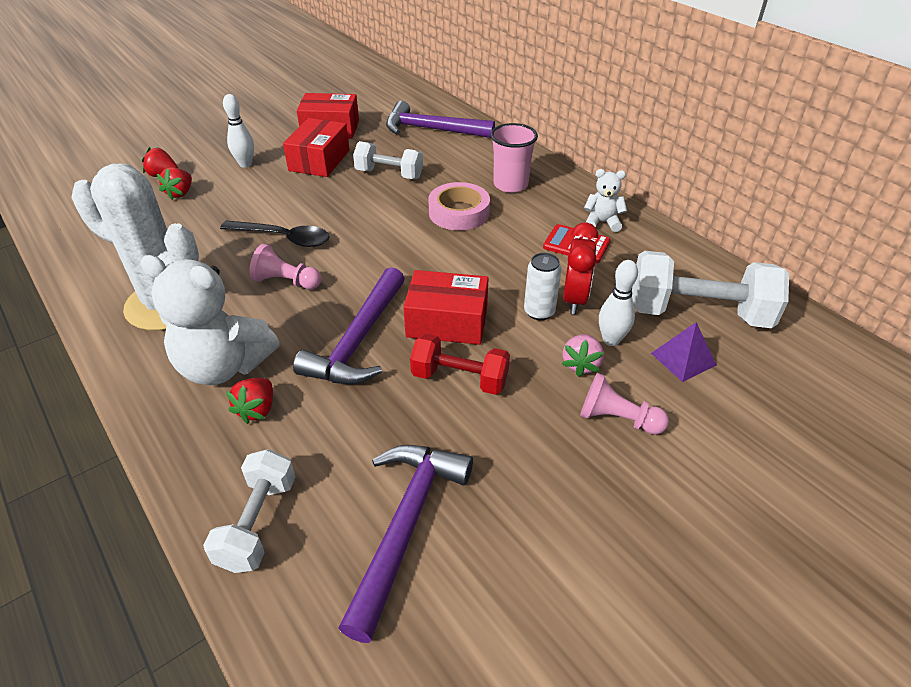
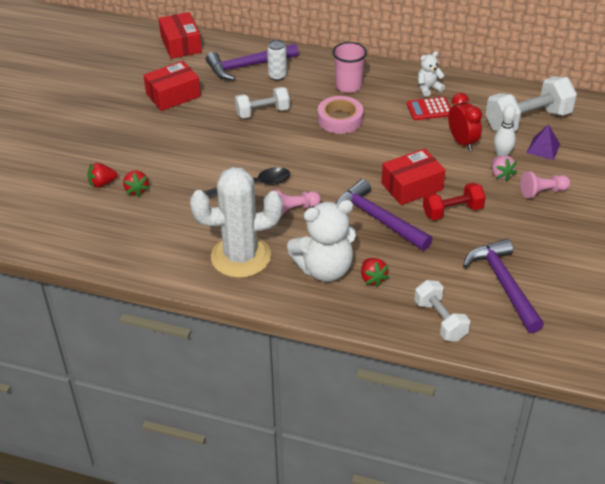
camera: 35 degrees left, 0 degrees up
white bowling pin [223,94,254,168] -> none
red box [283,118,350,177] -> red box moved to [159,12,202,59]
purple hammer [293,267,405,384] -> purple hammer turned 150 degrees clockwise [336,179,433,250]
white can [524,253,562,320] -> white can moved to [267,40,287,81]

